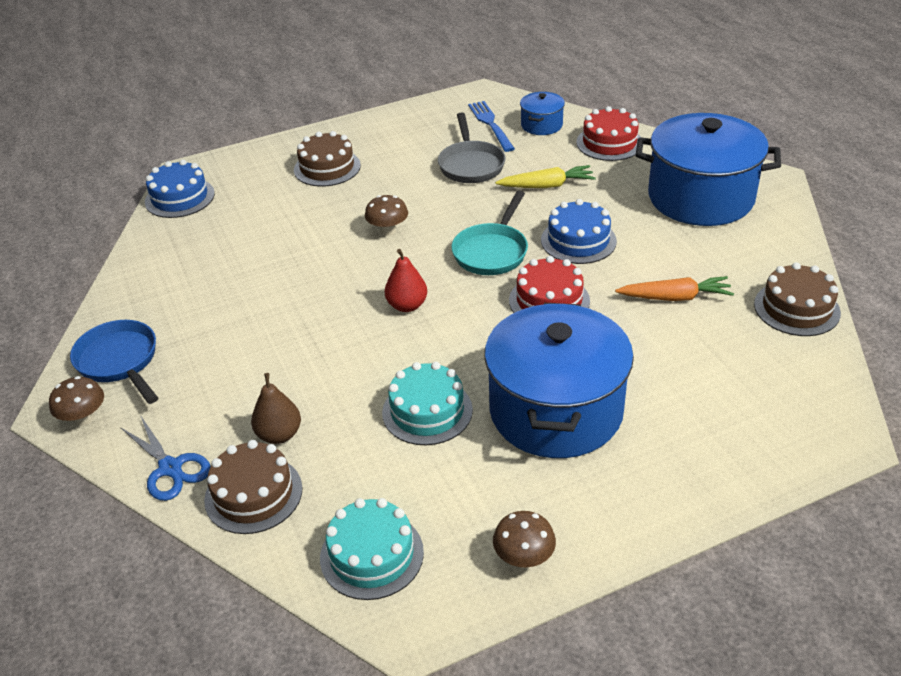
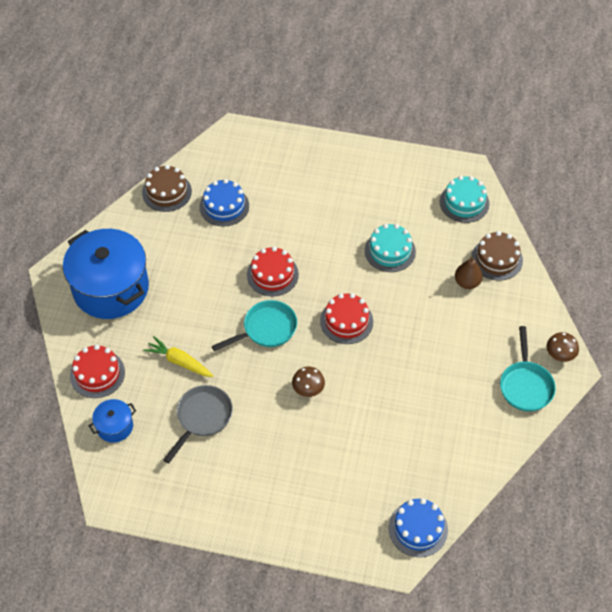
camera: 145 degrees left, 15 degrees up
blue pan [70,320,158,404] -> turquoise pan [500,326,556,412]
blue scissors [120,417,211,501] -> none
brown cake [294,131,361,187] -> none
red pear [385,249,427,312] -> red cake [320,293,373,344]
blue fork [468,101,515,152] -> none
blue pot [484,303,634,458] -> none
brown mushroom [493,511,556,568] -> none
blue cake [541,199,617,264] -> blue cake moved to [200,179,249,227]
orange carrot [615,276,734,301] -> none

